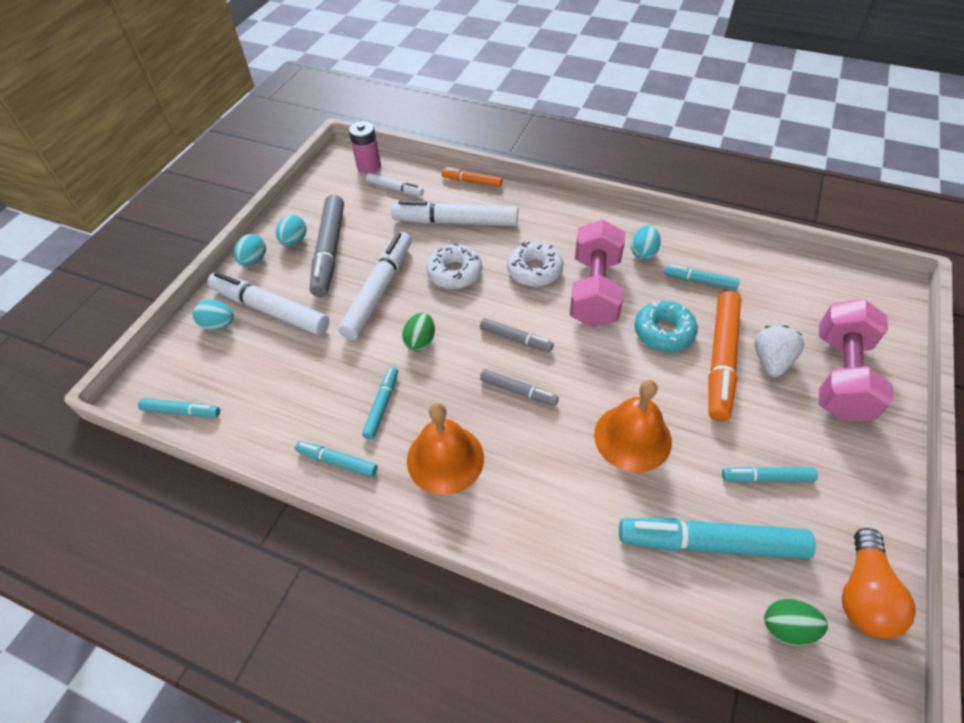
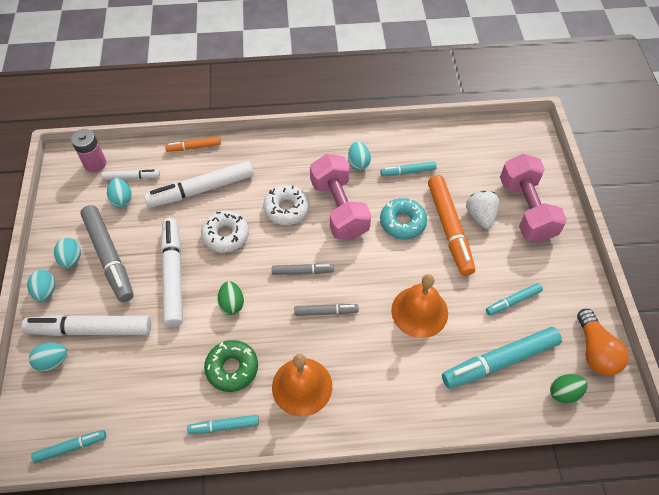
camera: 30 degrees left, 5 degrees up
turquoise marker [362,367,398,440] -> green donut [204,340,258,392]
none -> turquoise egg [107,178,132,208]

